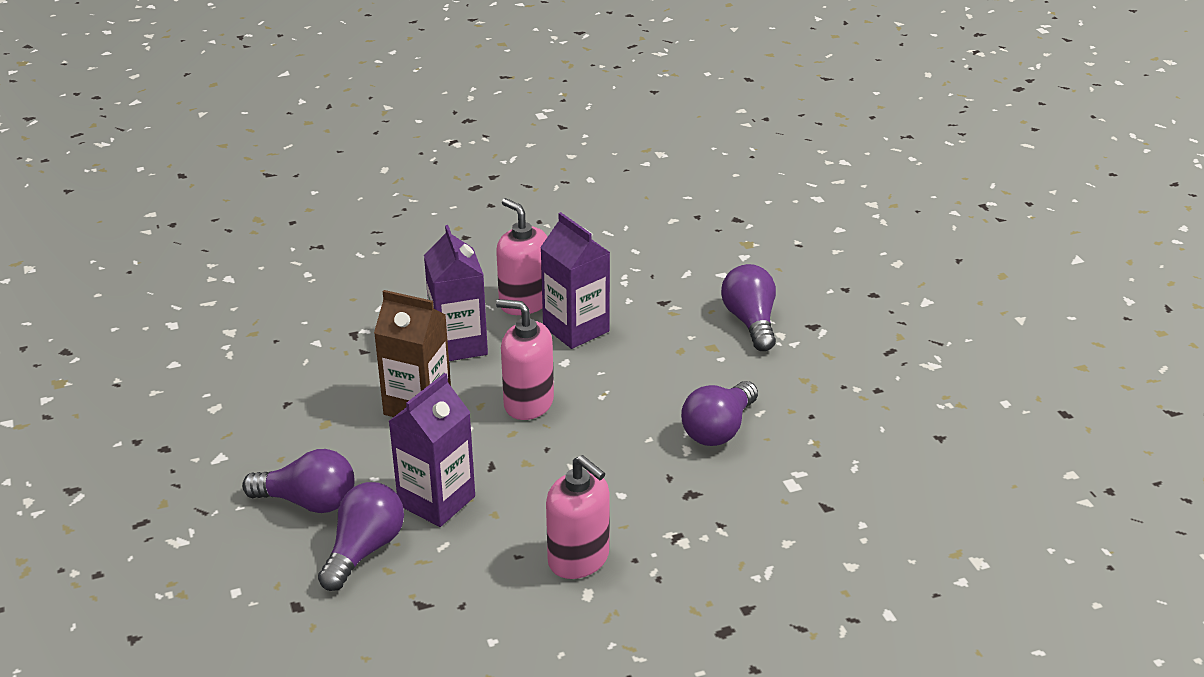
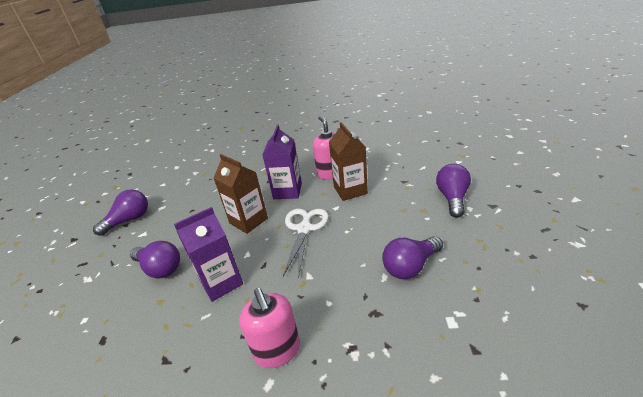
camera: 25 degrees right, 0 degrees up
purple light bulb [318,482,404,591] -> purple light bulb moved to [93,189,148,236]
pink soap dispenser [496,299,554,420] -> white scissors [283,209,329,278]
purple carton [540,212,610,349] -> brown carton [329,122,368,201]

